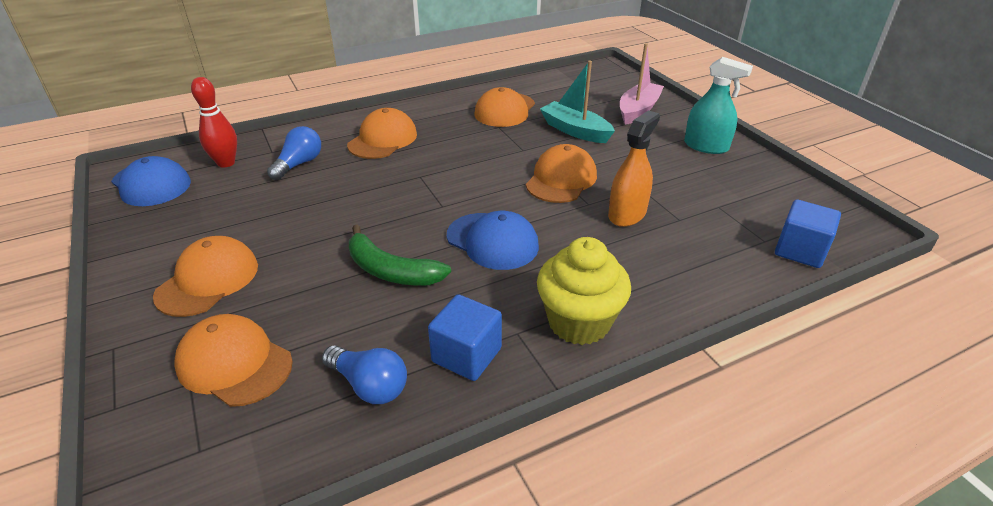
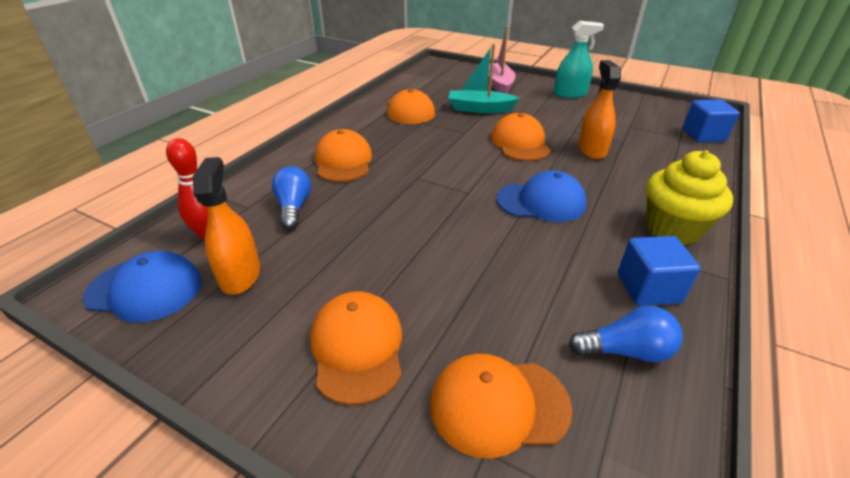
camera: 35 degrees left, 0 degrees up
green banana [349,224,451,286] -> none
none -> orange spray bottle [193,157,260,295]

